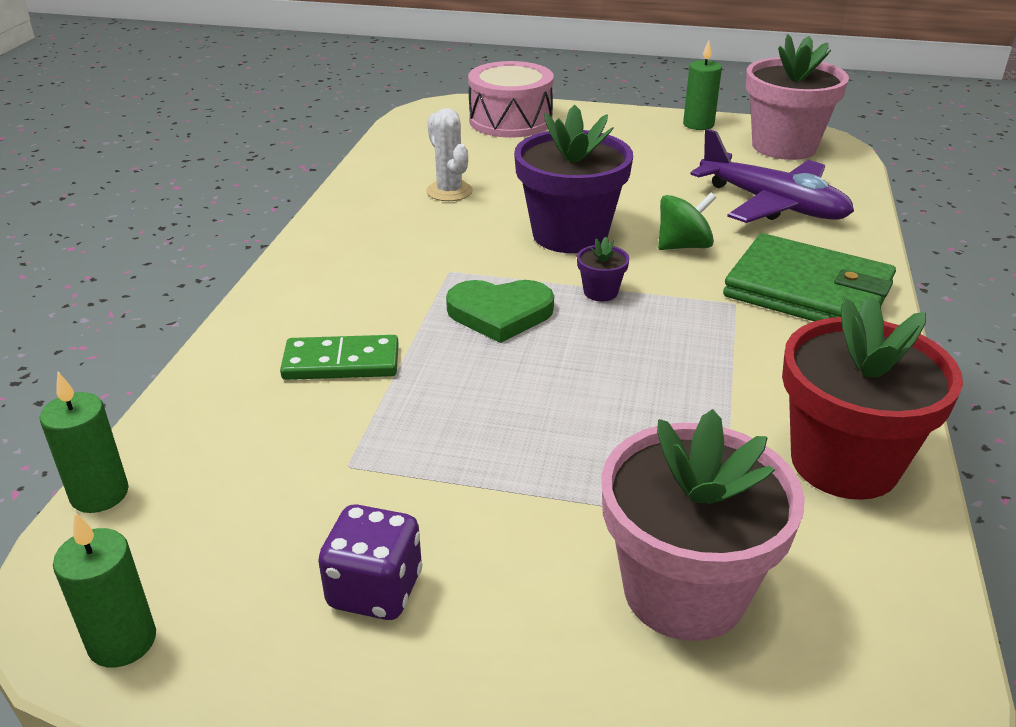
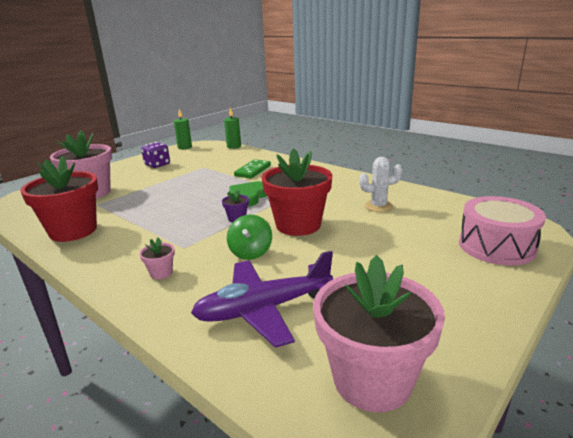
camera: 120 degrees right, 10 degrees down
purple flower pot [514,105,633,253] -> red flower pot [262,148,333,236]
green candle [683,40,722,130] -> none
green wallet [723,233,896,321] -> pink flower pot [139,237,175,279]

